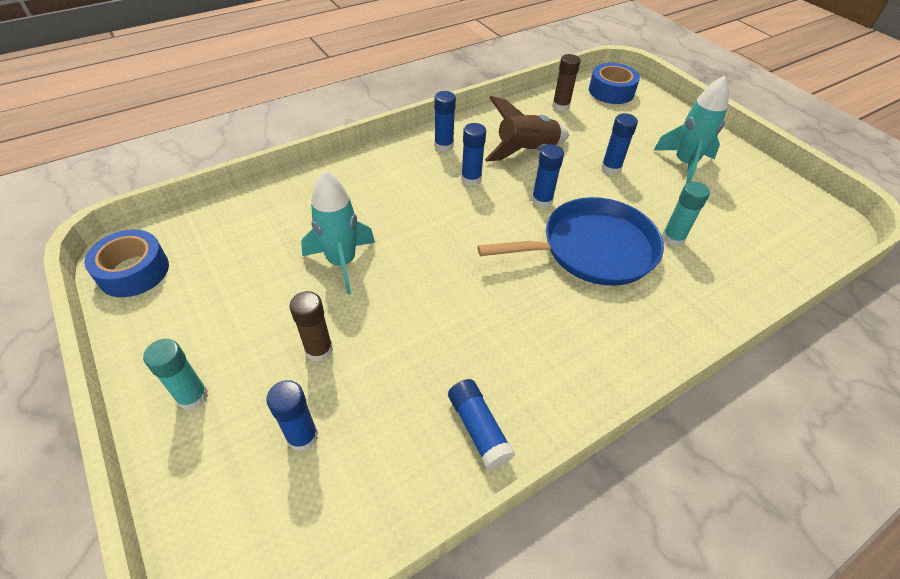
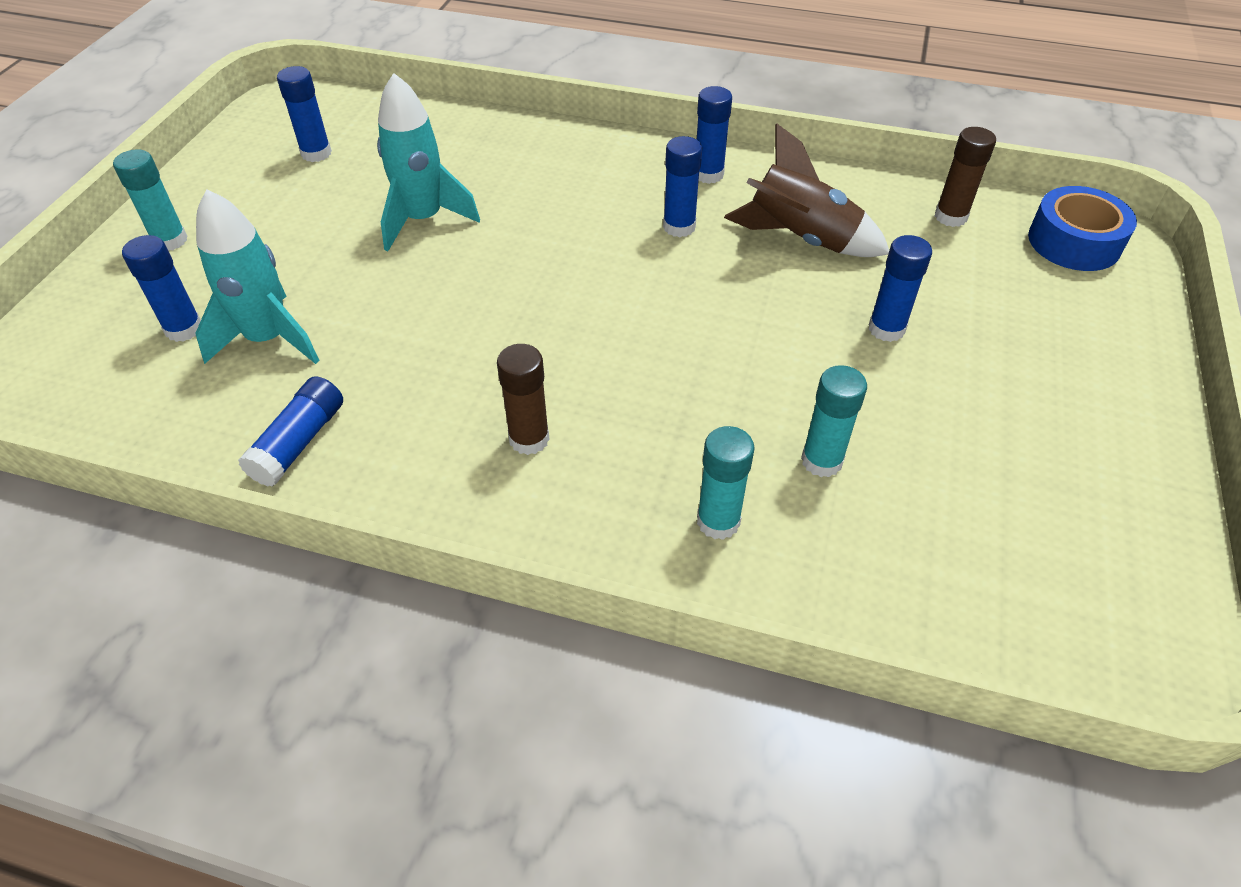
camera: 50 degrees right, 0 degrees up
blue tape [84,230,169,297] -> none
brown glue stick [290,291,333,362] -> brown glue stick moved to [497,344,550,455]
blue pan [477,197,664,286] -> none
blue glue stick [531,144,564,208] -> blue glue stick moved to [277,66,332,162]
turquoise rocket [653,76,729,184] -> turquoise rocket moved to [195,190,320,364]
none -> turquoise glue stick [697,426,755,540]

